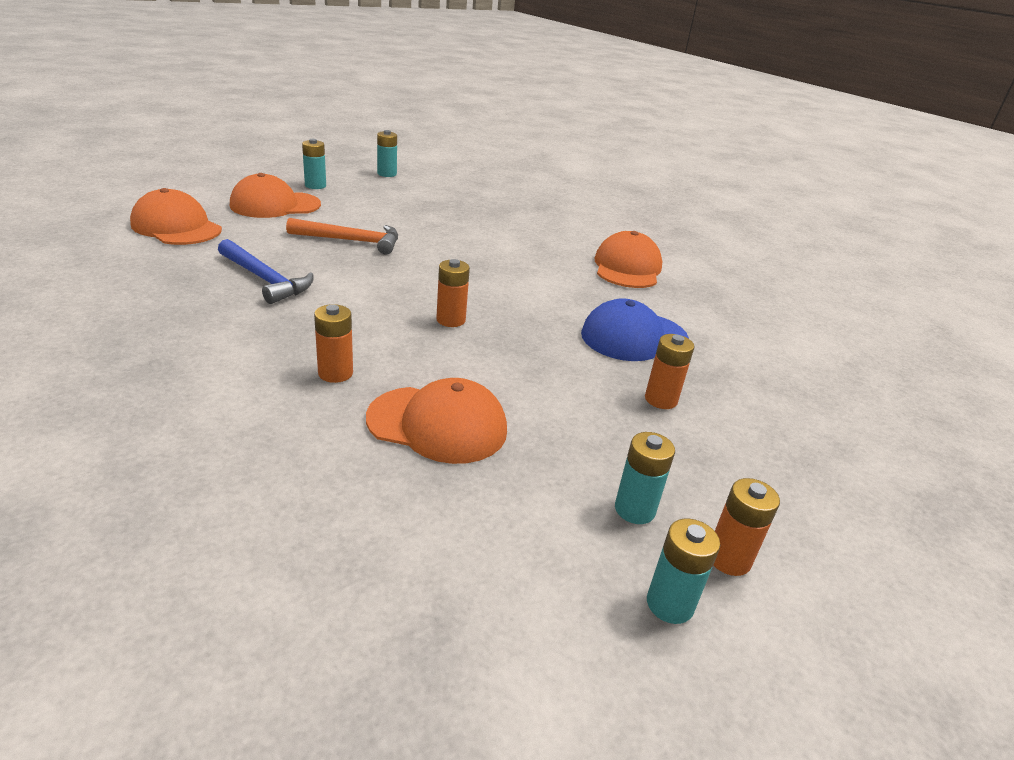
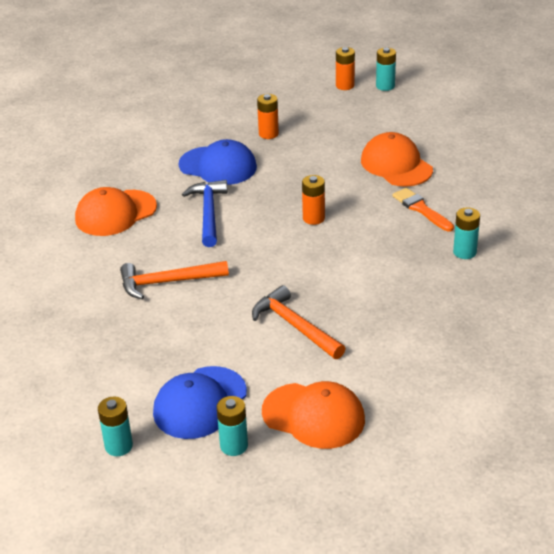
camera: 130 degrees left, 5 degrees up
orange cap [130,188,222,245] -> none
blue hammer [218,239,313,304] -> blue hammer moved to [182,180,228,247]
orange battery [314,304,353,383] -> orange brush [392,188,454,232]
turquoise battery [615,432,675,524] -> turquoise battery moved to [453,207,480,259]
none -> orange hammer [120,261,229,299]
none -> blue cap [153,366,247,439]

